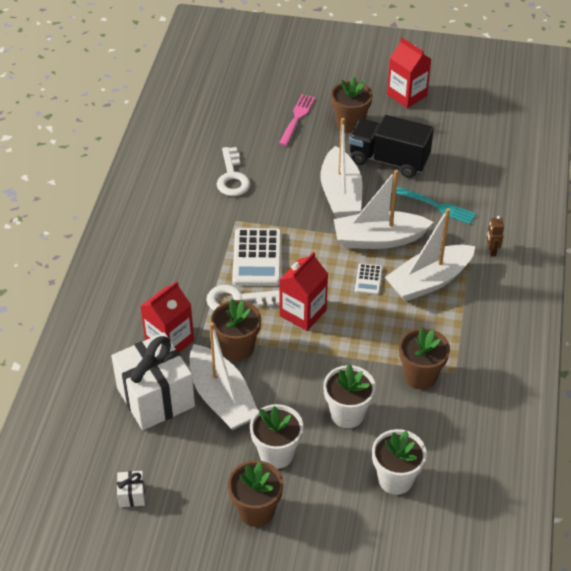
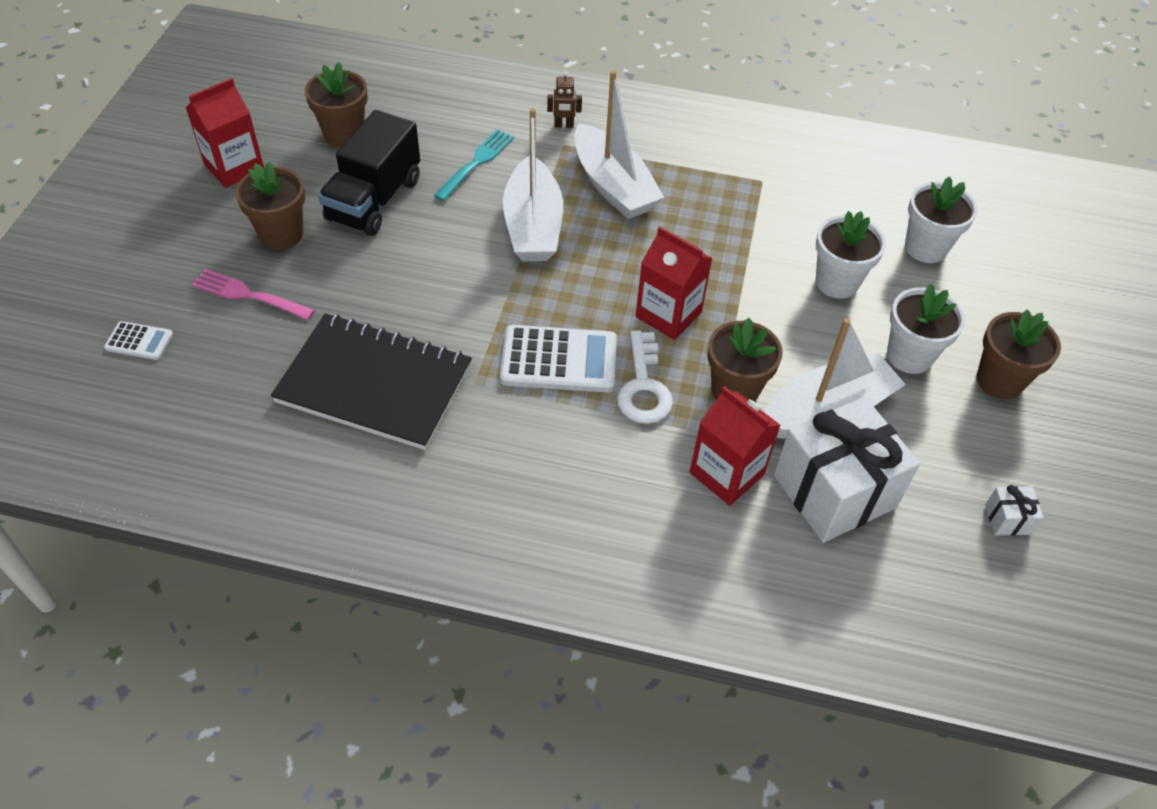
camera: 90 degrees left, 5 degrees up
white key [217,147,250,196] -> black notebook [271,313,472,450]
white boat [321,118,363,218] -> none
white calculator [355,263,383,295] -> white calculator moved to [104,321,173,360]
brown flower pot [399,327,450,390] -> brown flower pot moved to [305,62,368,148]

